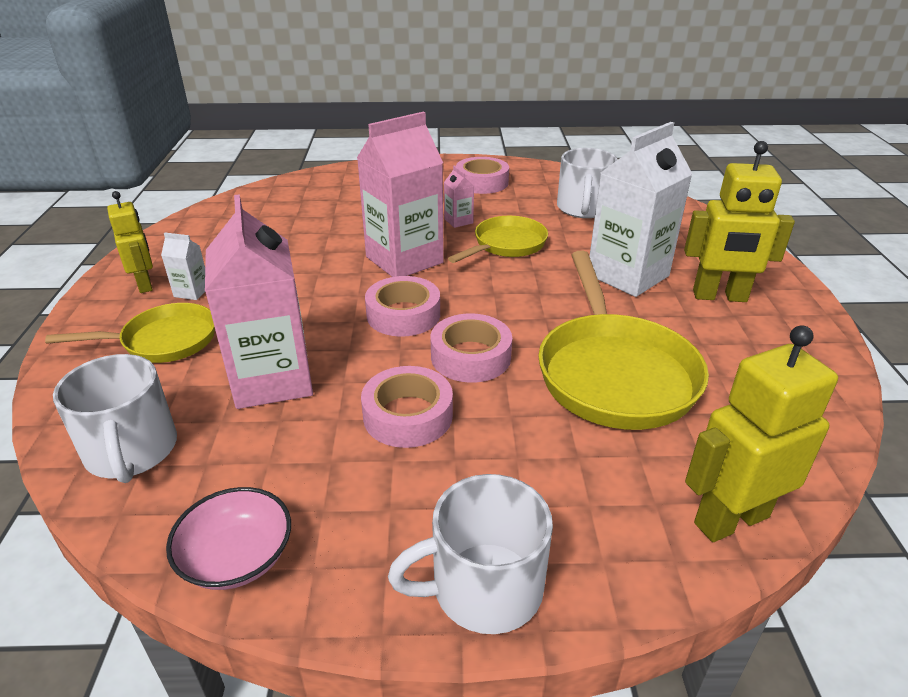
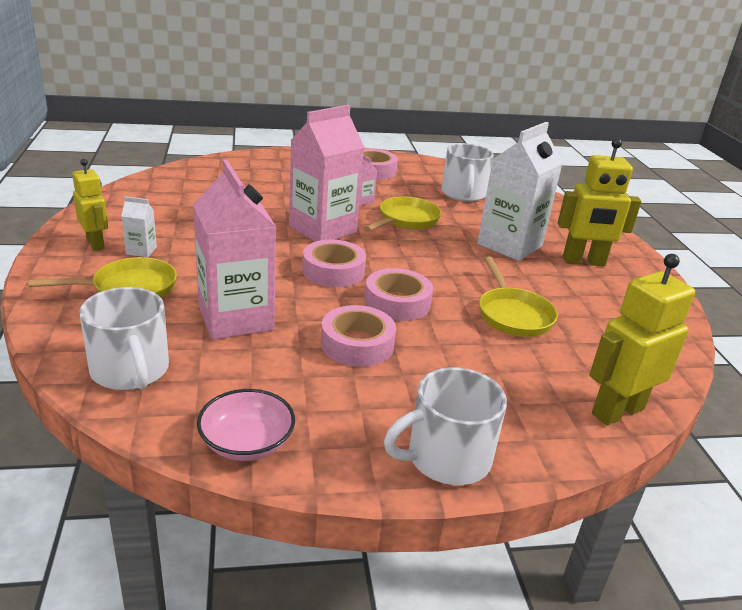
camera: 10 degrees left, 5 degrees down
yellow pan [538,251,709,430] -> yellow pan [479,257,558,337], size x0.60

